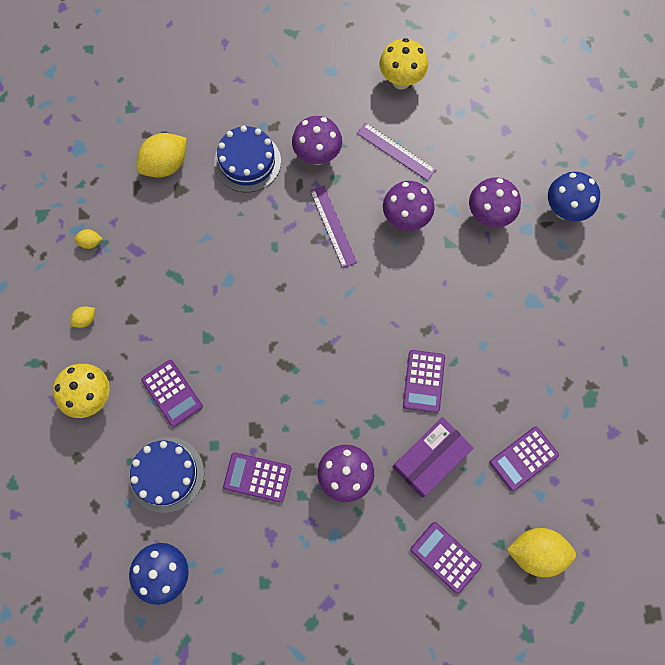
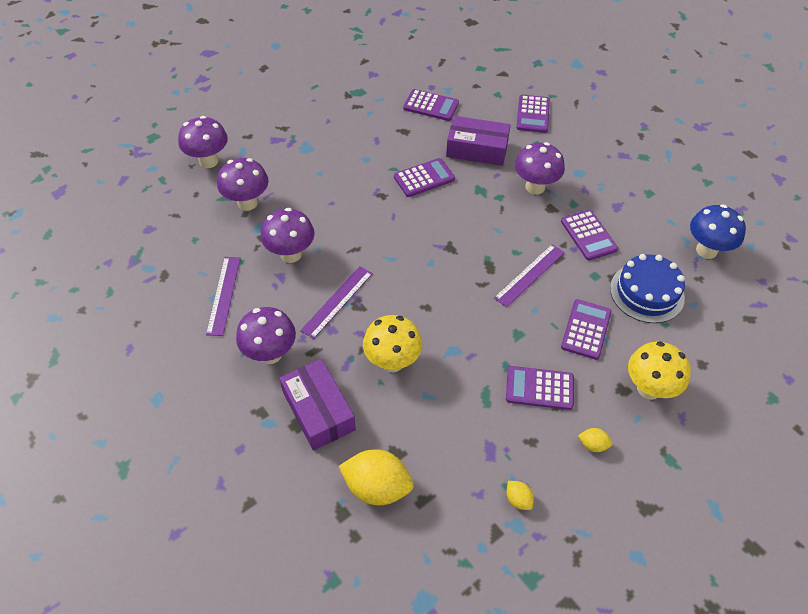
camera: 125 degrees left, 20 degrees down
blue cake [214,126,281,192] -> purple box [280,359,356,451]
yellow mushroom [379,38,428,89] -> yellow mushroom moved to [363,315,422,372]
yellow lemon [507,528,576,577] -> none
blue mushroom [548,172,600,221] -> purple mushroom [178,116,228,168]
none -> purple ruler [494,244,565,307]
none -> purple calculator [506,366,574,410]

